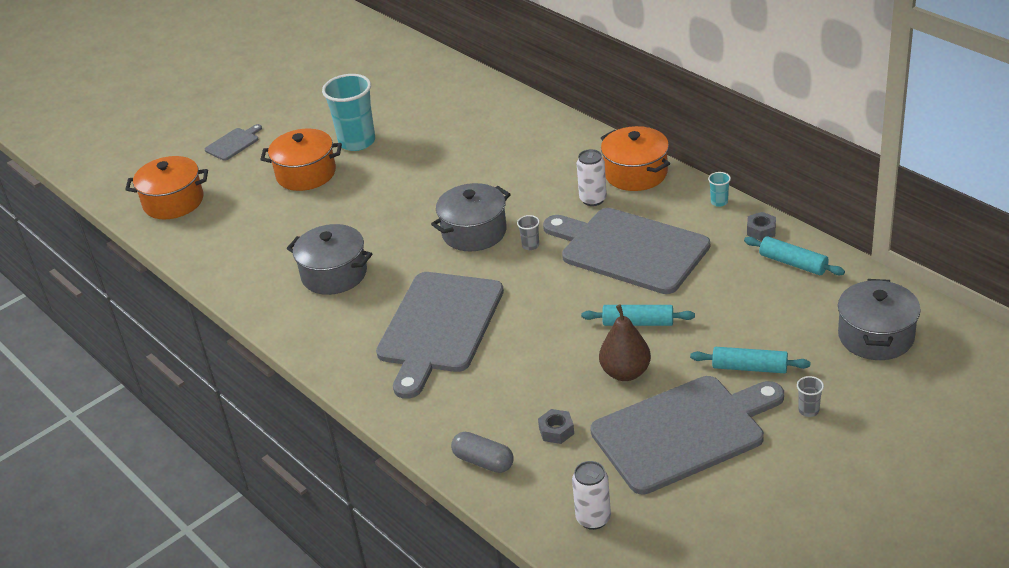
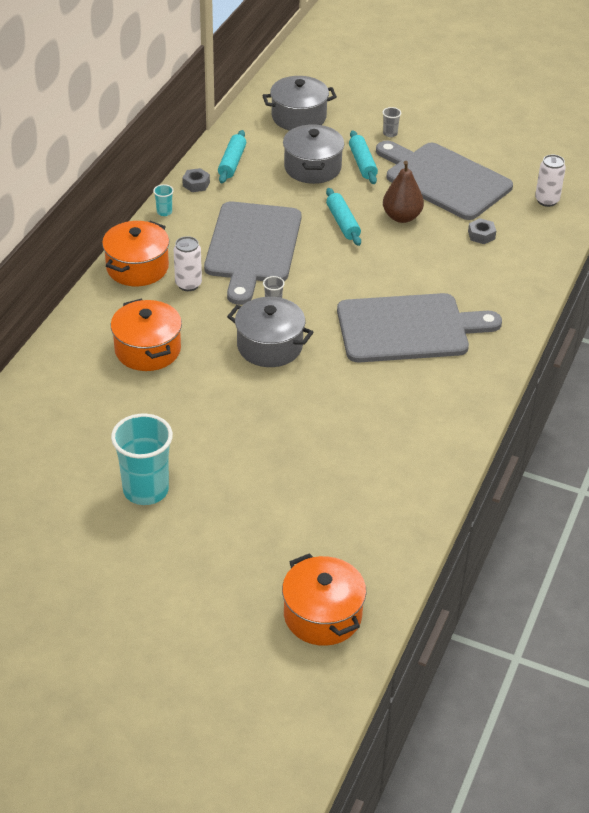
camera: 120 degrees left, 5 degrees up
grey cutting board [205,124,262,161] -> none
orange pot [260,129,342,191] -> orange pot moved to [111,299,182,371]
grey pot [287,224,372,295] -> grey pot moved to [283,124,344,184]
grey capsule [451,432,514,473] -> none

